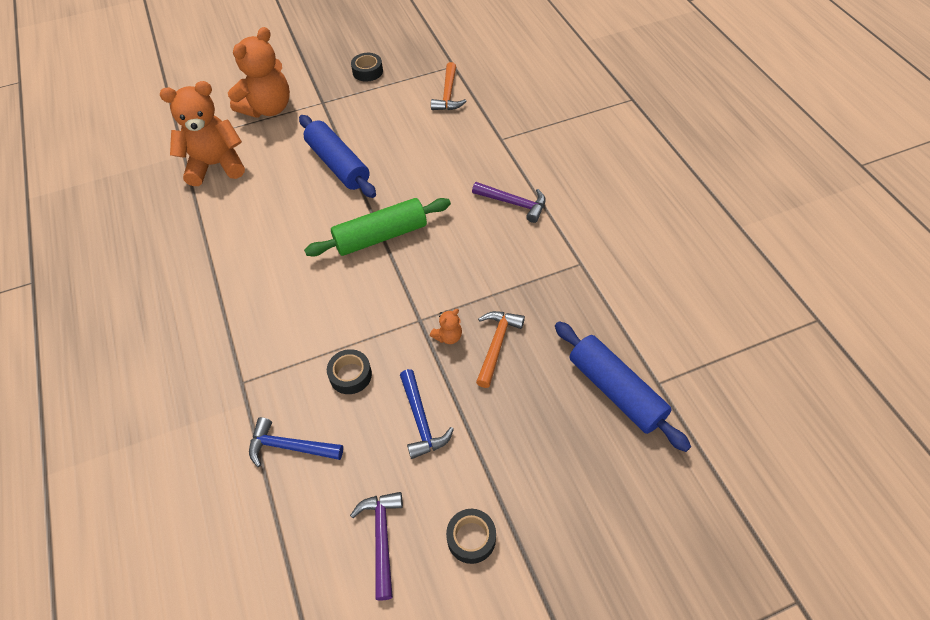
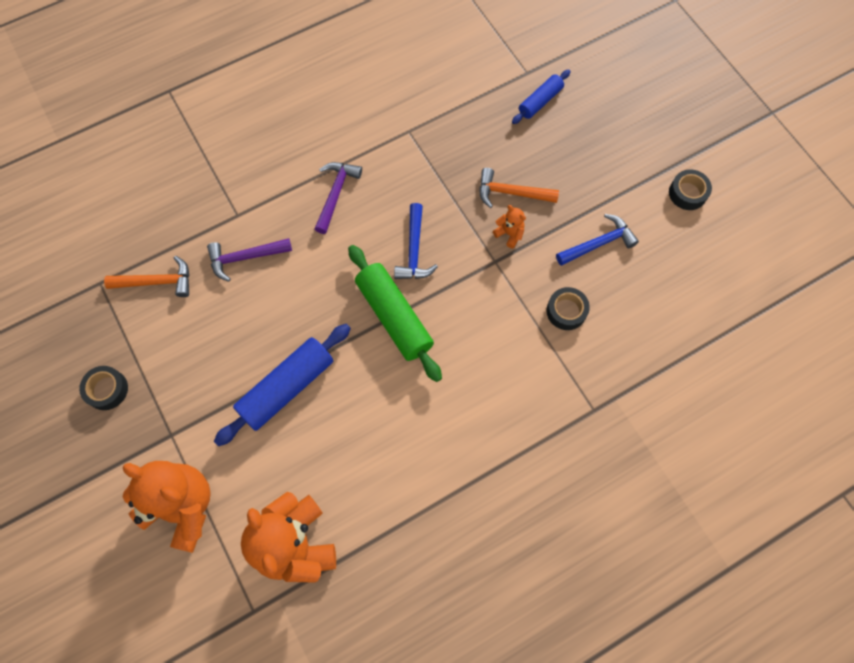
camera: 100 degrees left, 15 degrees up
blue hammer [249,417,343,467] -> blue hammer moved to [394,203,438,279]
purple hammer [350,492,403,600] -> purple hammer moved to [207,238,292,282]
blue rolling pin [555,321,691,452] -> blue rolling pin [512,70,571,124], size x0.57

